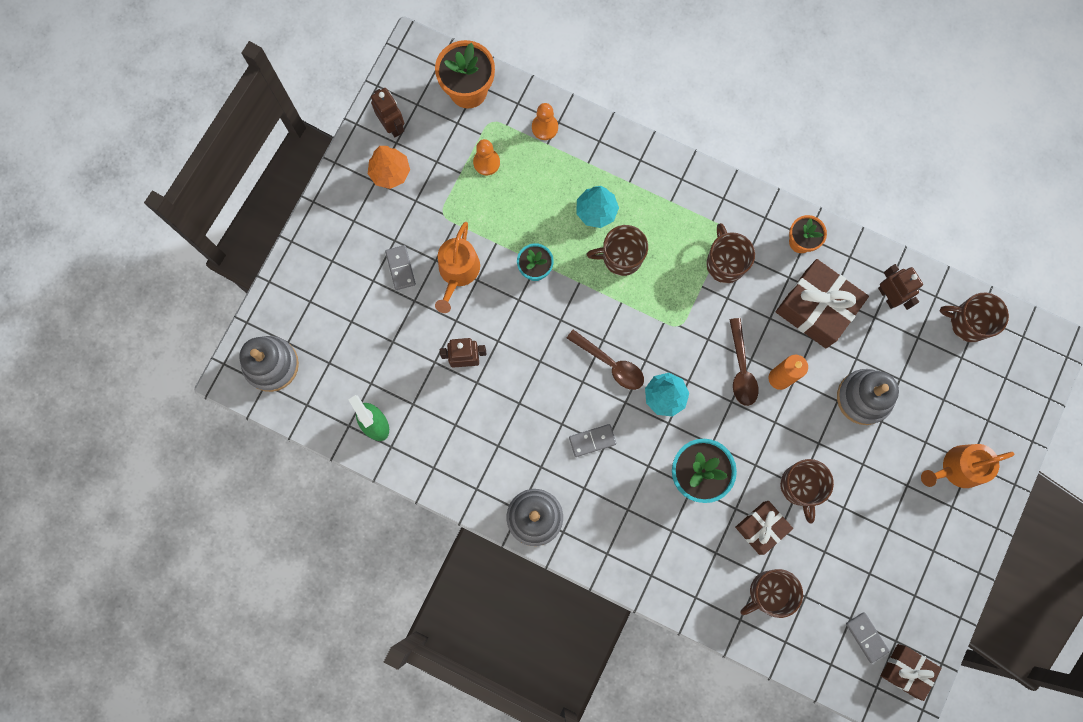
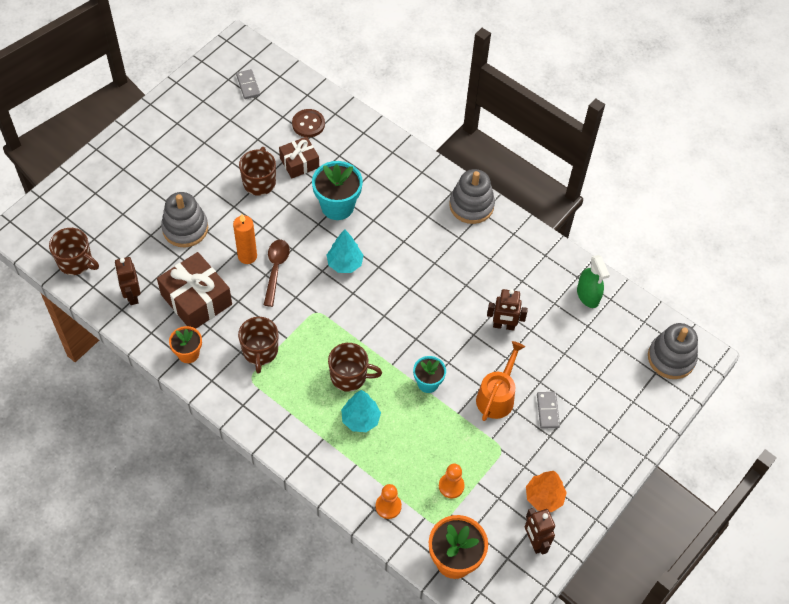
camera: 170 degrees left, 20 degrees down
brown spoon [567,330,644,390] -> none
grey domino [569,424,616,457] -> none
brown mug [741,569,803,618] -> brown button [292,109,325,138]
brown gift [881,644,942,701] -> none
orange watering can [921,444,1014,488] -> none

